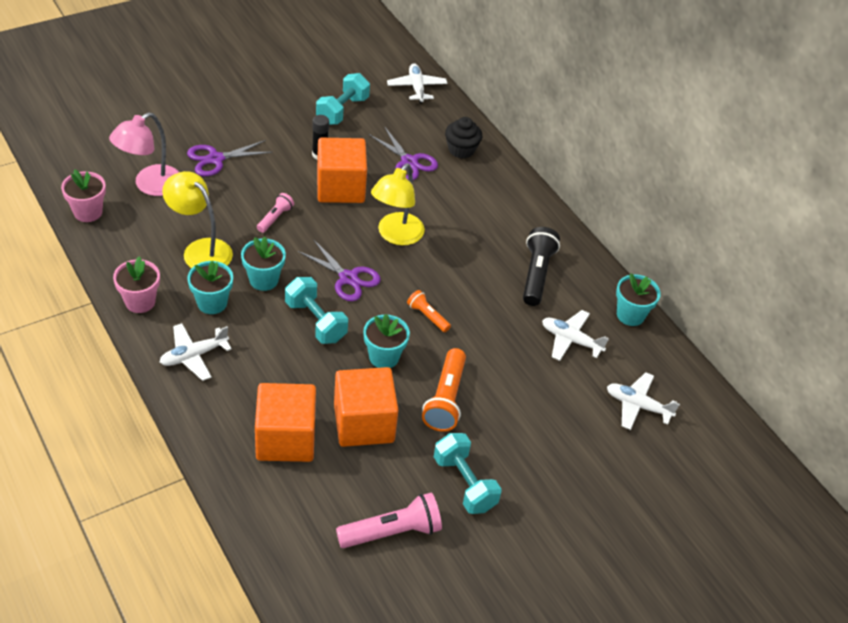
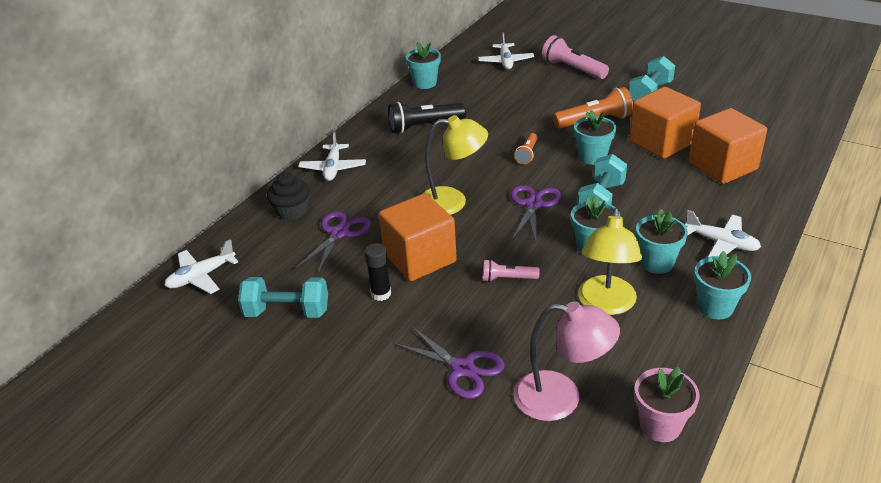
camera: 110 degrees left, 10 degrees down
pink flower pot [113,256,160,313] -> turquoise flower pot [694,251,751,319]
pink flashlight [336,493,442,548] -> pink flashlight moved to [542,35,609,79]
white plane [542,310,609,361] -> white plane moved to [298,131,366,181]

